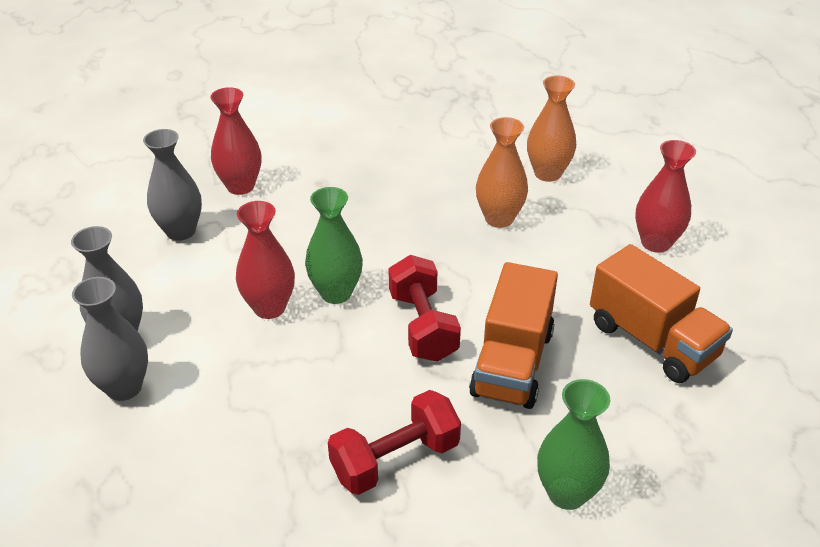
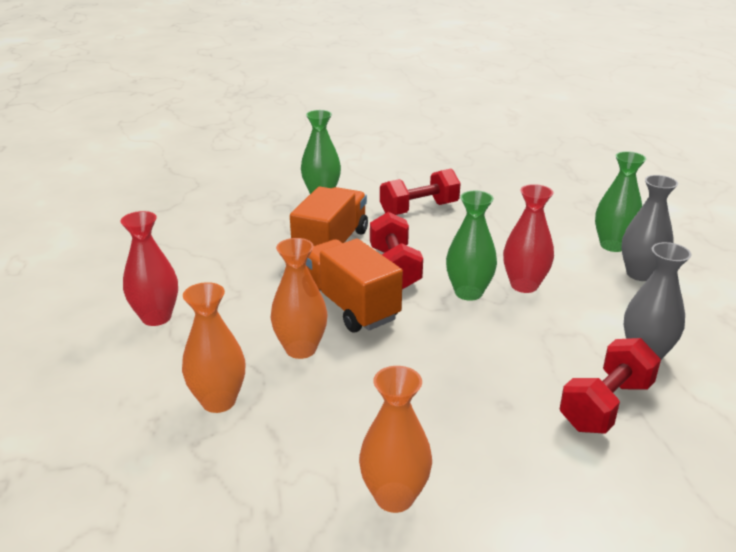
camera: 175 degrees left, 10 degrees down
grey vase [72,277,148,401] -> green vase [595,151,646,252]
red vase [210,87,261,195] -> red dumbbell [560,338,661,434]
orange truck [590,244,733,383] -> orange truck moved to [306,239,403,332]
none -> orange vase [359,366,432,513]

